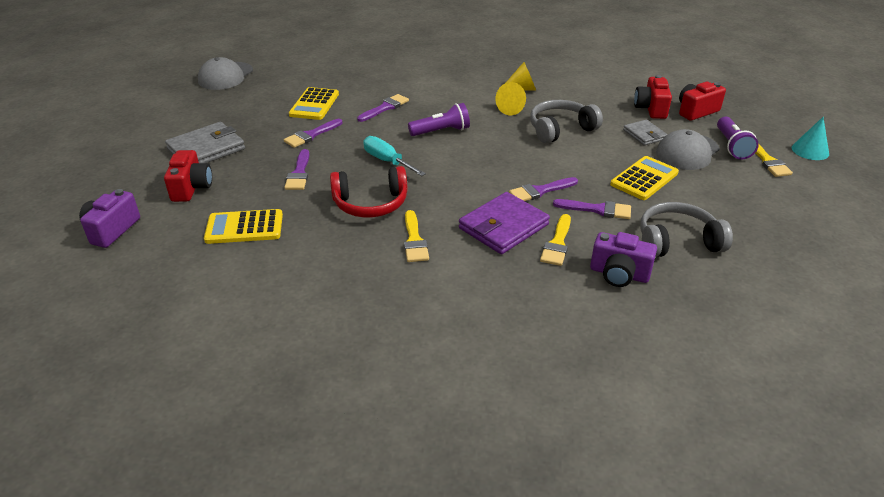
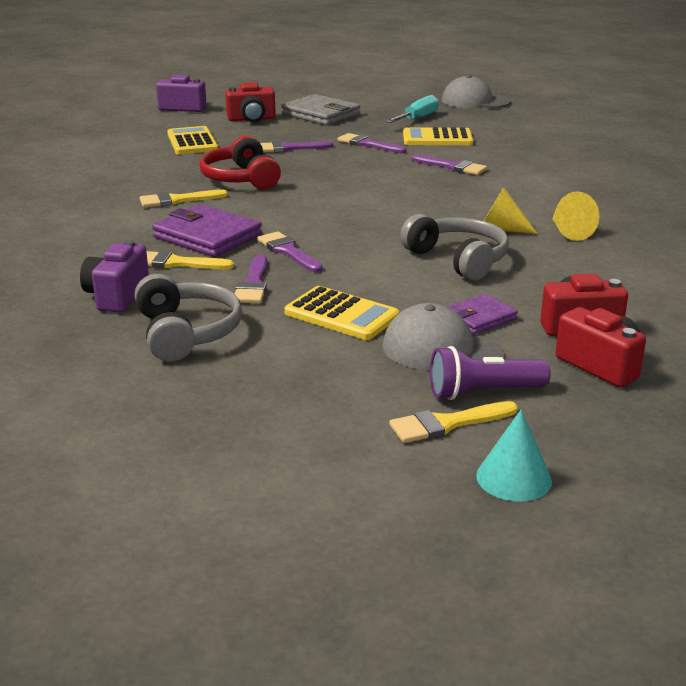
camera: 80 degrees right, 10 degrees down
turquoise screwdriver [363,136,426,176] -> turquoise screwdriver moved to [386,95,439,123]
purple flashlight [408,103,470,136] -> none
grey wallet [623,120,668,145] -> purple wallet [447,294,518,334]

